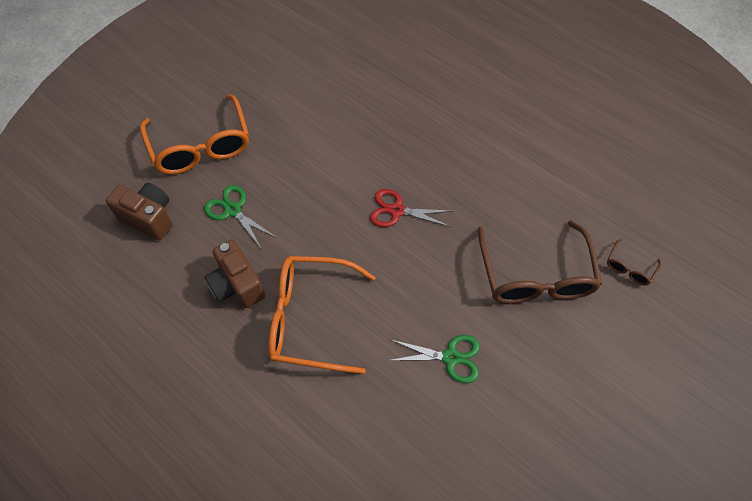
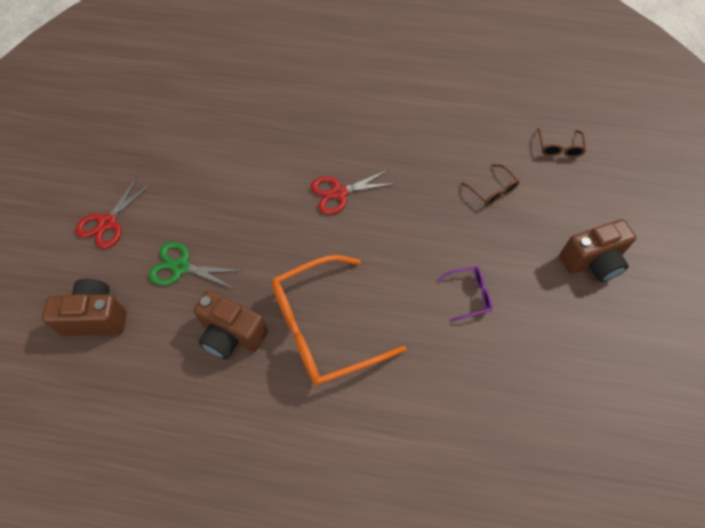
camera: 30 degrees left, 0 degrees up
orange glasses [140,94,249,174] -> red scissors [76,177,152,249]
green scissors [388,335,480,383] -> purple glasses [437,266,493,322]
brown glasses [478,220,602,304] -> brown glasses [461,164,520,206], size x0.43
none -> brown camera [559,219,636,282]

